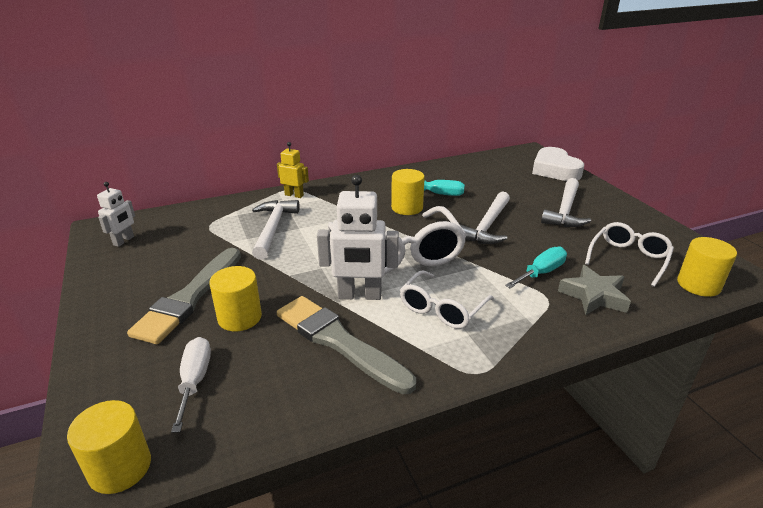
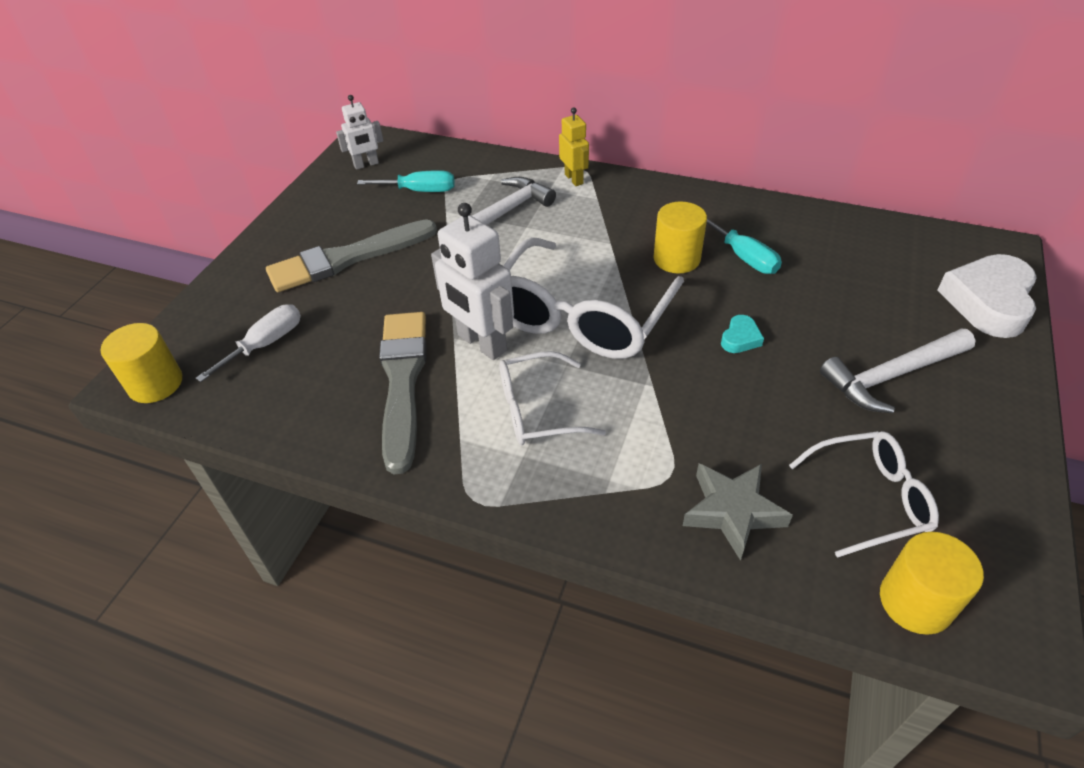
camera: 45 degrees right, 15 degrees up
yellow cylinder [209,266,262,331] -> none
white hammer [460,191,510,244] -> turquoise heart [721,315,764,353]
turquoise screwdriver [505,246,567,288] -> turquoise screwdriver moved to [357,170,455,192]

